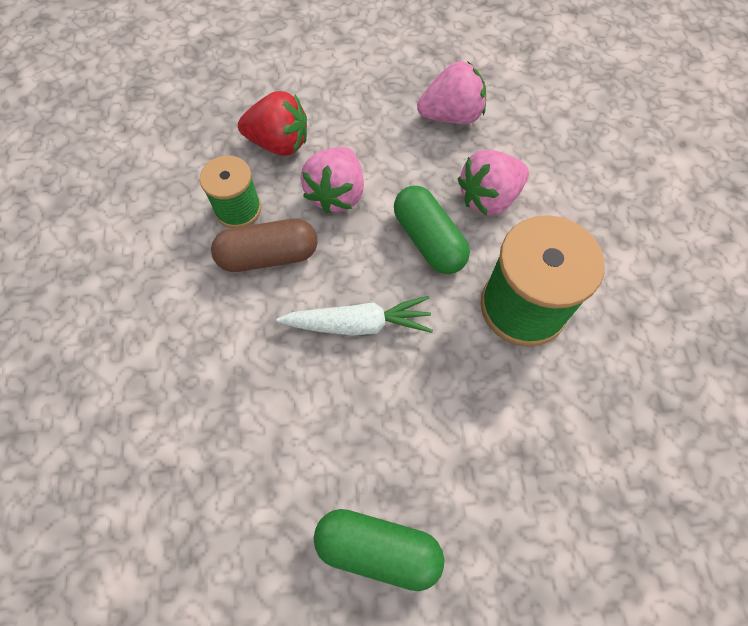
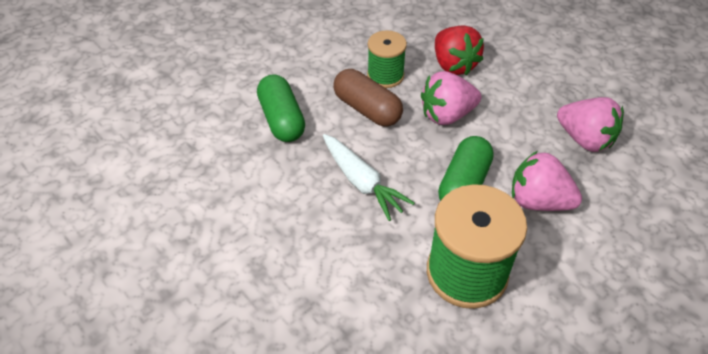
camera: 55 degrees right, 15 degrees down
green capsule [314,509,444,591] -> green capsule moved to [257,74,305,142]

